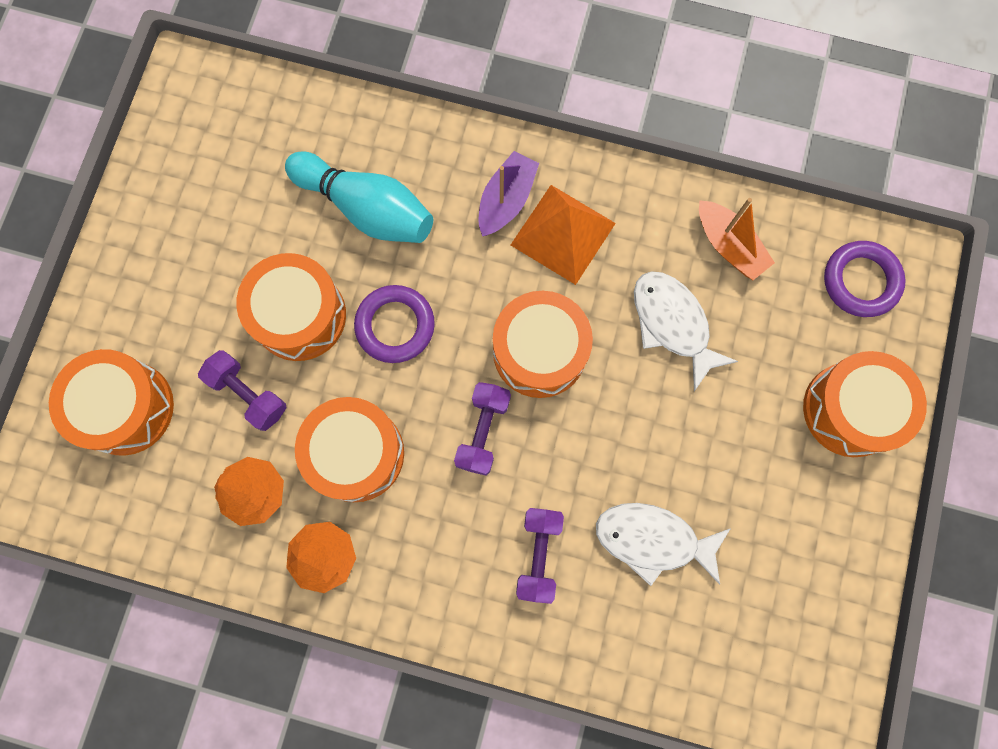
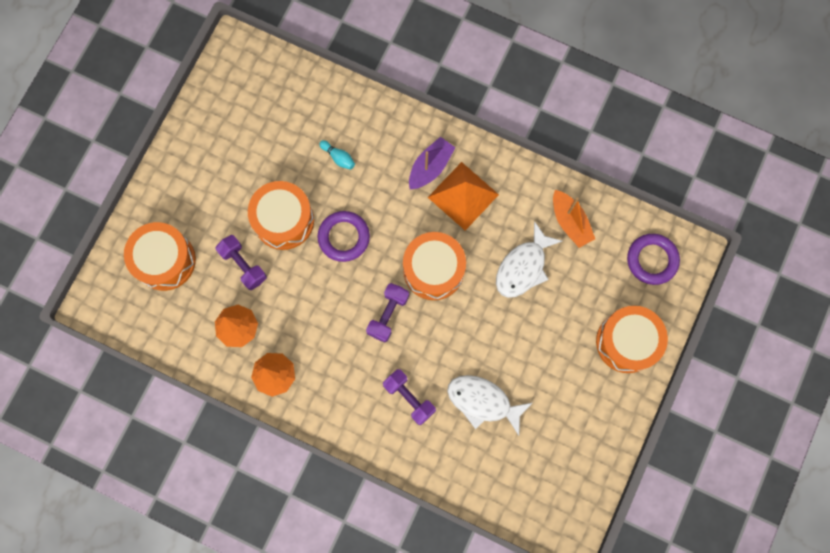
camera: 10 degrees right, 0 degrees up
turquoise bowling pin [285,151,433,243] -> turquoise bowling pin [319,140,355,170], size x0.40
orange drum [295,397,404,502] -> none
purple dumbbell [516,508,564,604] -> purple dumbbell turned 60 degrees counterclockwise [383,369,436,425]
white fish [634,271,738,391] -> white fish turned 120 degrees counterclockwise [496,221,562,298]

